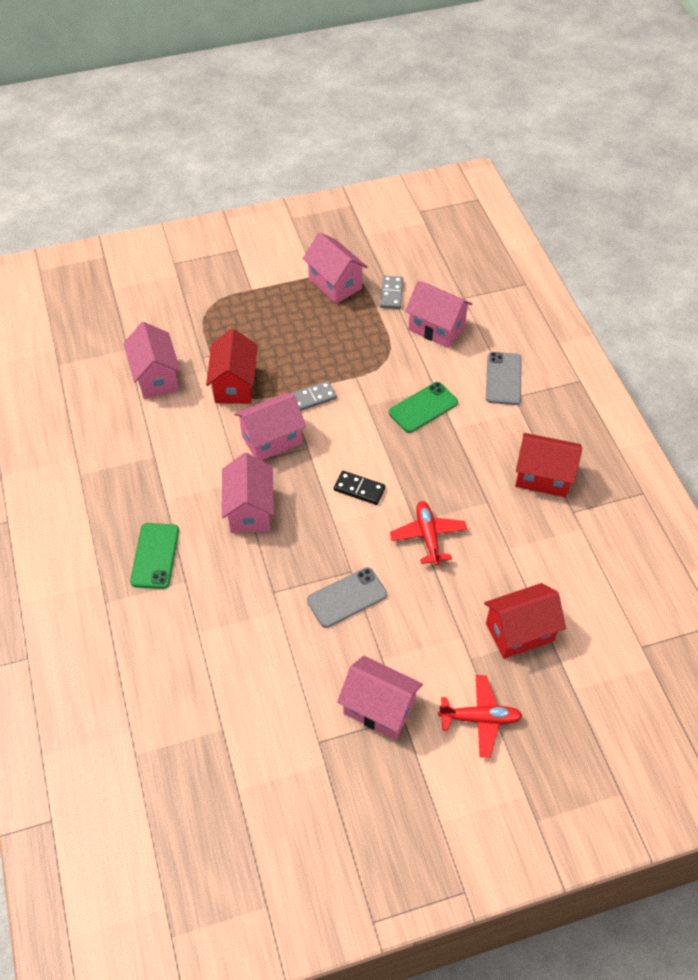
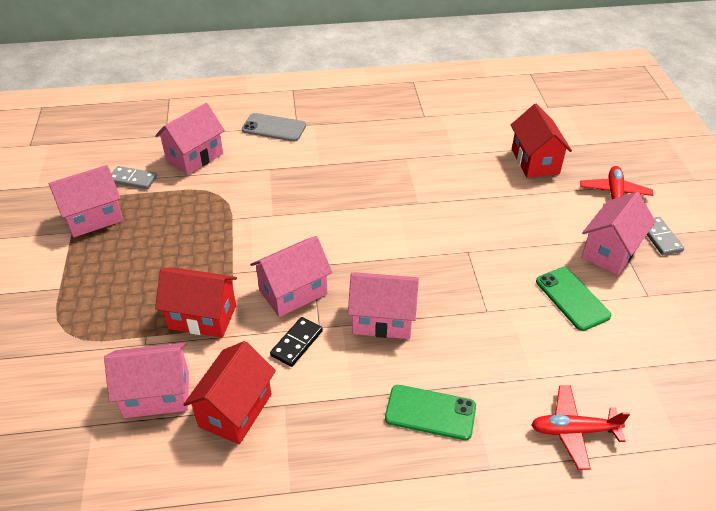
camera: 80 degrees left, 10 degrees down
pink house [234,393,306,460] -> pink house turned 75 degrees clockwise [250,236,332,317]
grey domino [291,381,337,411] -> grey domino moved to [647,217,684,255]
grey phone [307,567,387,628] -> none
black domino [334,471,385,505] -> black domino moved to [270,317,323,367]
green phone [389,382,458,433] -> green phone moved to [536,267,611,331]
red plane [390,501,467,565] -> red plane moved to [531,385,630,470]
red house [515,433,582,497] -> red house moved to [183,341,276,445]

